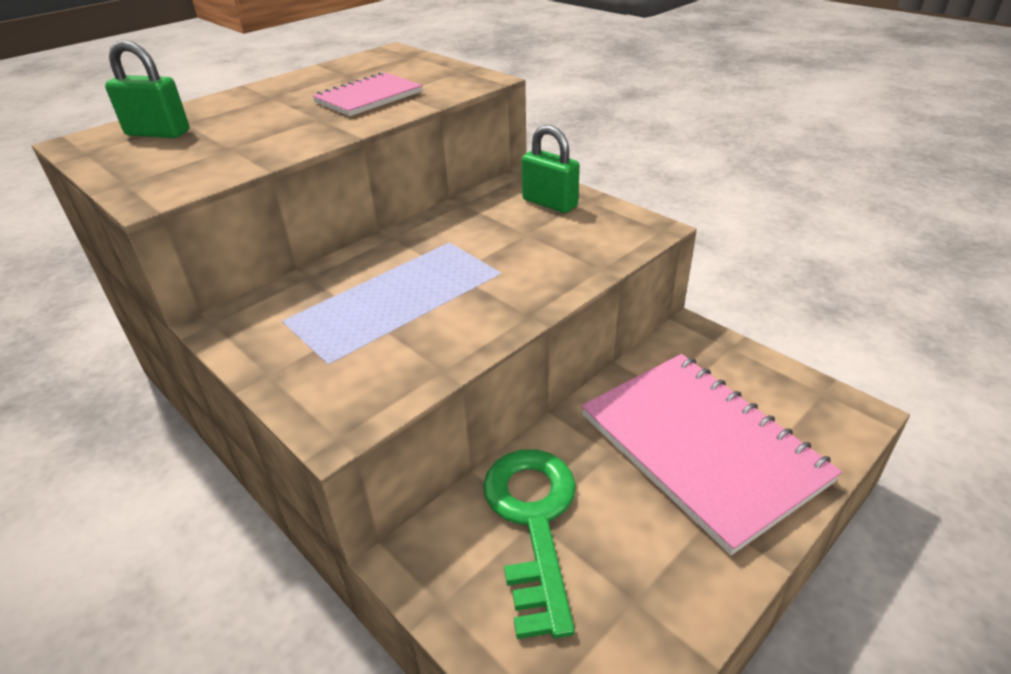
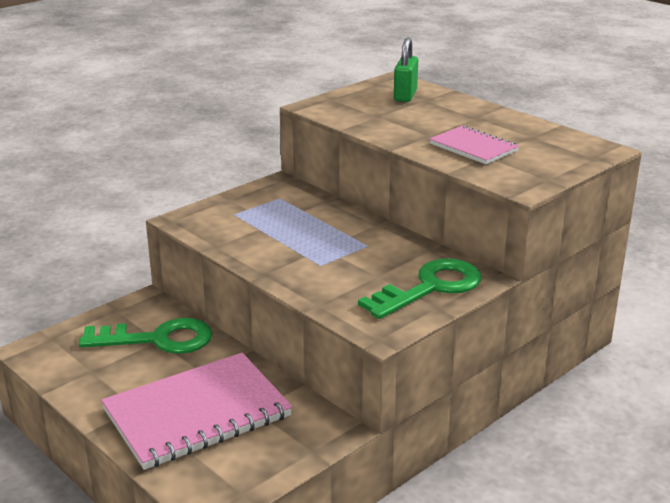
camera: 90 degrees right, 10 degrees down
green padlock [522,125,580,213] -> green key [358,258,481,319]

